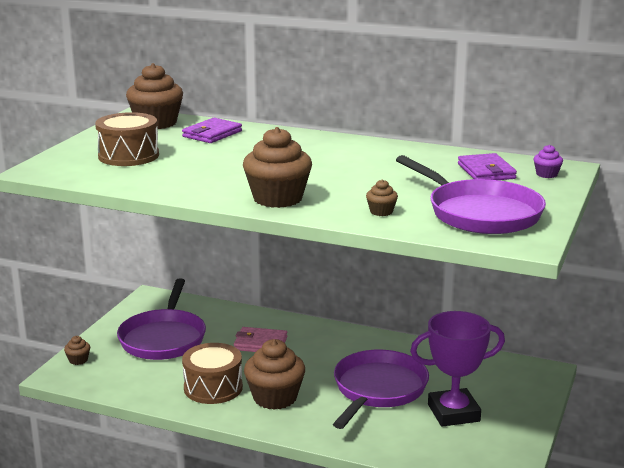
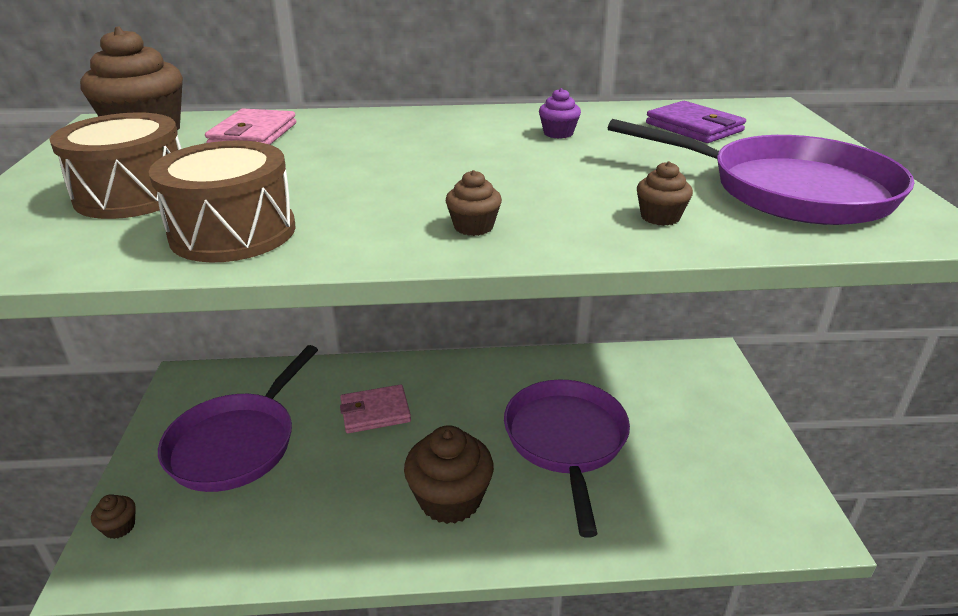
camera: 25 degrees left, 10 degrees up
purple pan [117,278,206,360] -> purple pan turned 45 degrees clockwise [158,345,318,492]
purple wallet [182,118,242,143] -> pink wallet [205,109,296,144]
brown drum [182,343,243,404] -> brown drum moved to [149,140,295,262]
brown cupcake [243,127,312,208] -> brown cupcake [446,170,502,236], size x0.45
purple trophy [410,311,505,427] -> none
purple cupcake [534,145,563,178] -> purple cupcake moved to [539,88,581,139]

